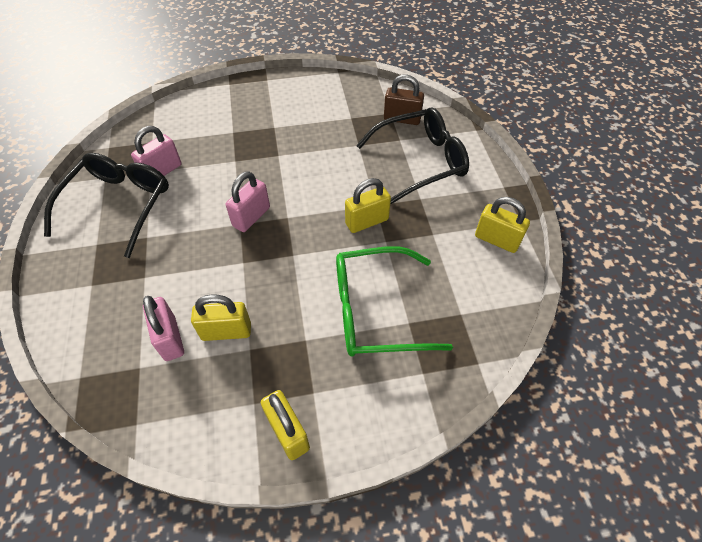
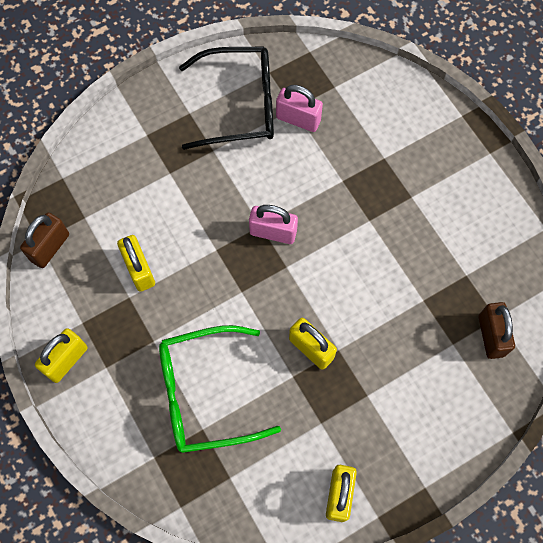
camera: 70 degrees right, 15 degrees up
pink padlock [143,296,184,361] -> none
green glasses [336,246,453,357] -> green glasses turned 75 degrees counterclockwise [159,325,281,453]
black glasses [356,107,469,204] -> none
none -> brown padlock [20,213,69,268]

